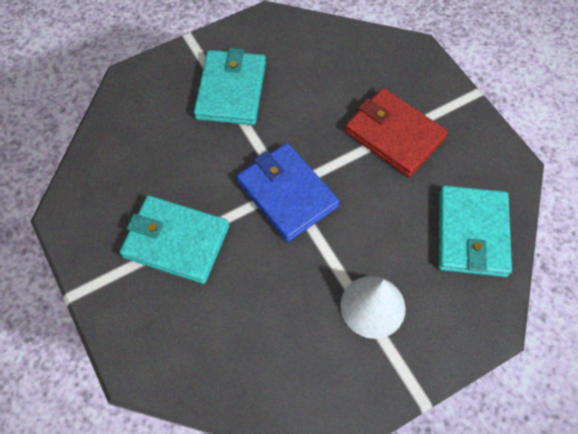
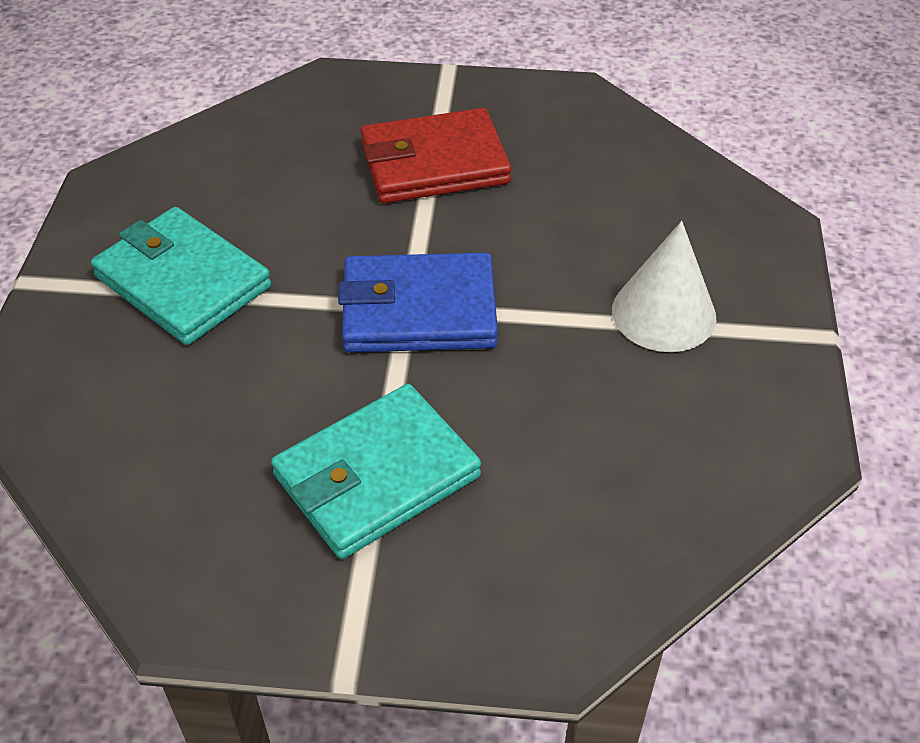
camera: 55 degrees left, 15 degrees down
turquoise wallet [438,185,512,277] -> none

